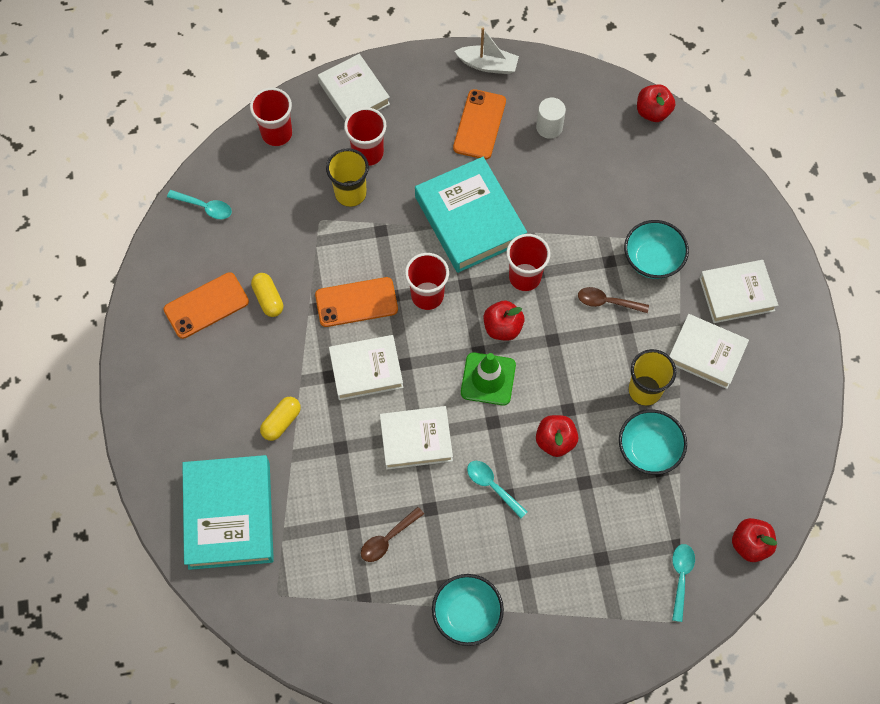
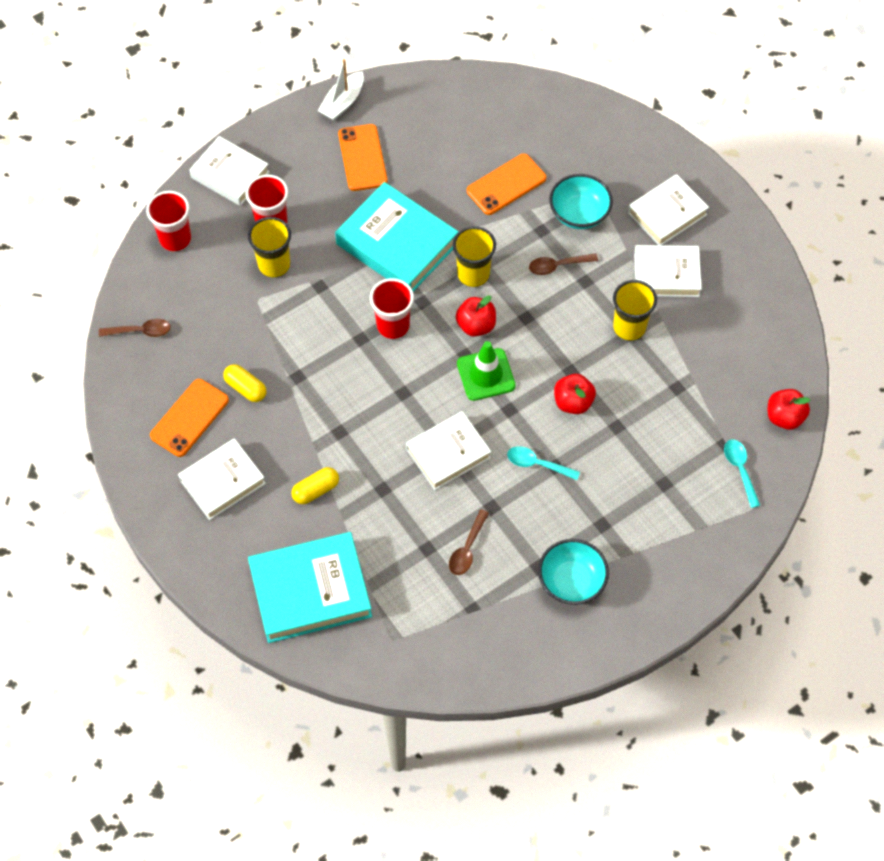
camera: 25 degrees left, 5 degrees down
turquoise spoon [167,190,232,219] -> brown spoon [99,319,171,337]
turquoise book [182,455,274,570] -> turquoise book turned 75 degrees counterclockwise [248,532,372,643]
yellow capsule [260,397,301,441] -> yellow capsule turned 45 degrees clockwise [291,467,339,504]
orange phone [315,277,398,327] -> orange phone moved to [467,154,546,215]
white book [329,335,403,400] -> white book moved to [178,438,266,520]
white boat [455,27,519,74] -> white boat turned 135 degrees clockwise [318,59,364,121]
red cup [506,234,550,291] -> yellow cup [453,226,496,287]
white cylinder [536,98,566,139] -> none
turquoise bowl [619,409,687,475] -> none
red apple [637,85,675,122] -> none

